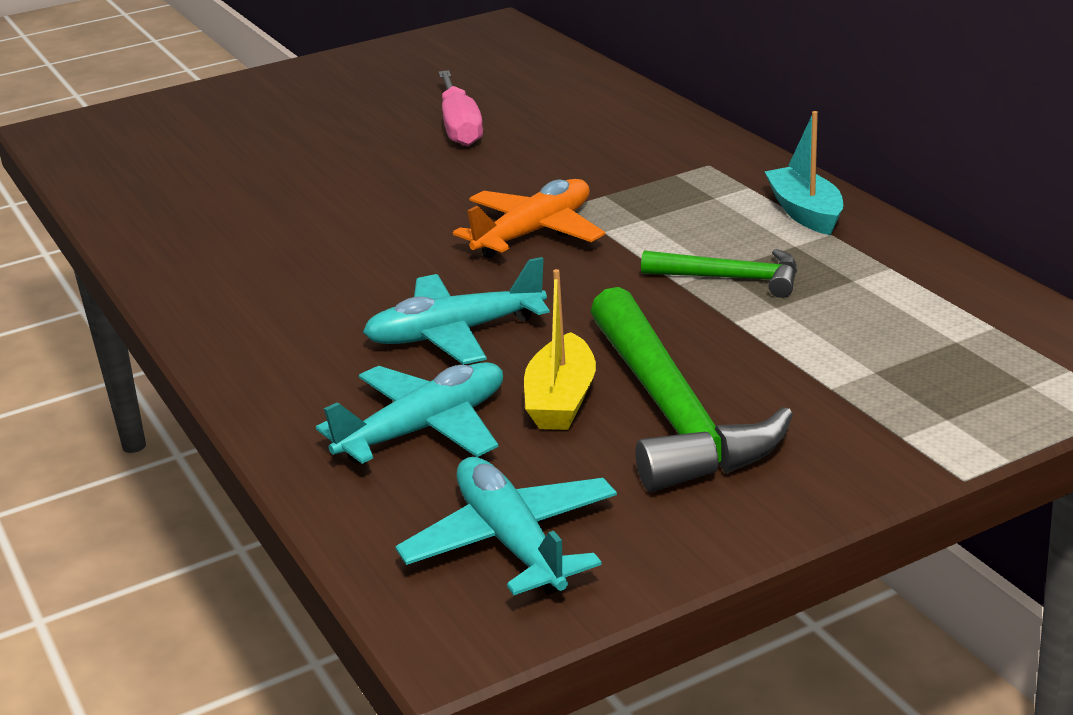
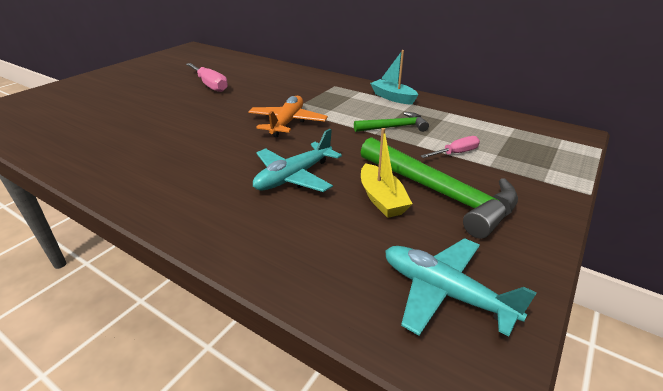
camera: 30 degrees left, 5 degrees up
turquoise plane [316,362,503,464] -> none
none -> pink screwdriver [421,136,480,158]

